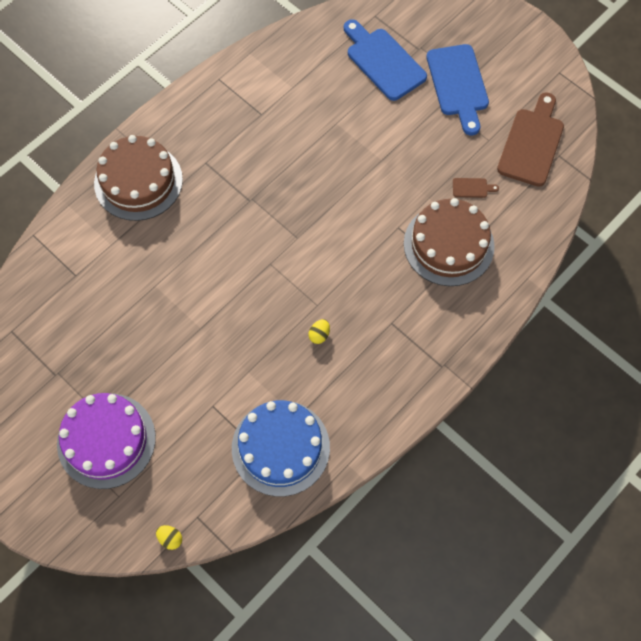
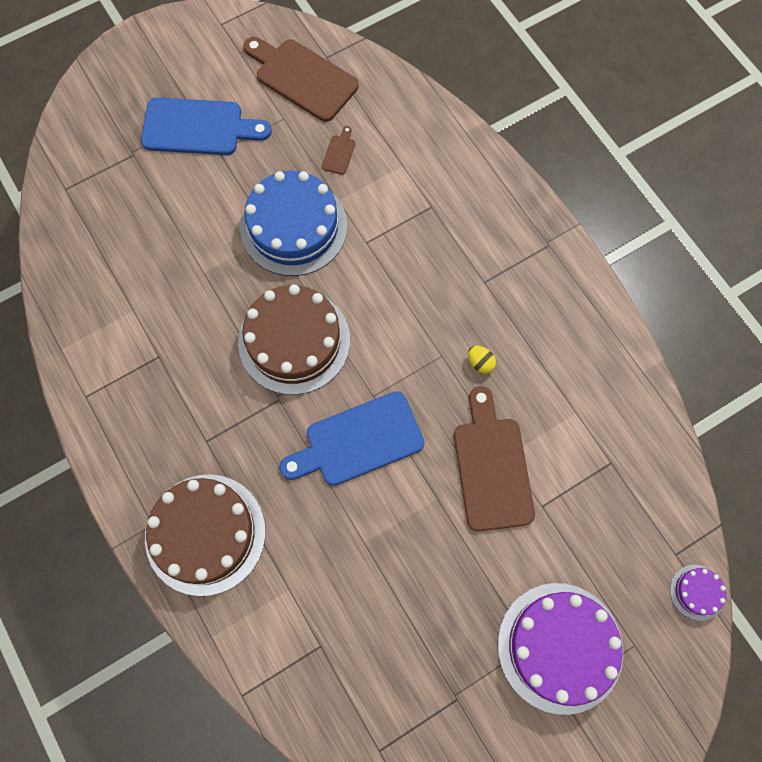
camera: 75 degrees left, 5 degrees up
yellow egg [156,525,182,550] -> purple cake [670,565,726,621]
blue cake [232,400,330,497] -> blue cake moved to [240,171,348,276]
blue cutting board [344,19,427,101] -> blue cutting board moved to [279,391,425,486]
brown cake [404,198,495,286] -> brown cake moved to [238,284,350,395]
none -> brown cutting board [454,386,535,532]

